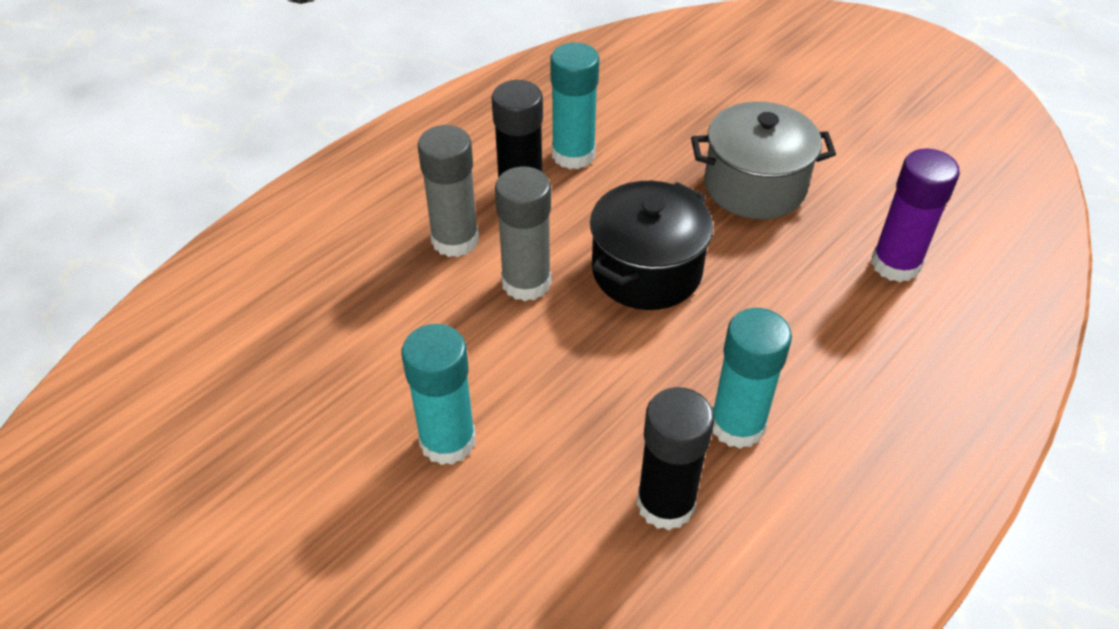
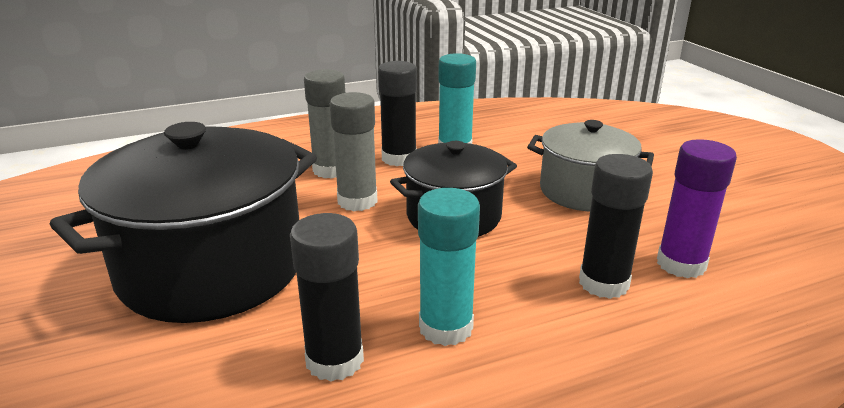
camera: 25 degrees right, 20 degrees down
turquoise glue stick [402,324,476,465] -> black pot [50,122,317,323]
none -> black glue stick [579,154,653,299]

